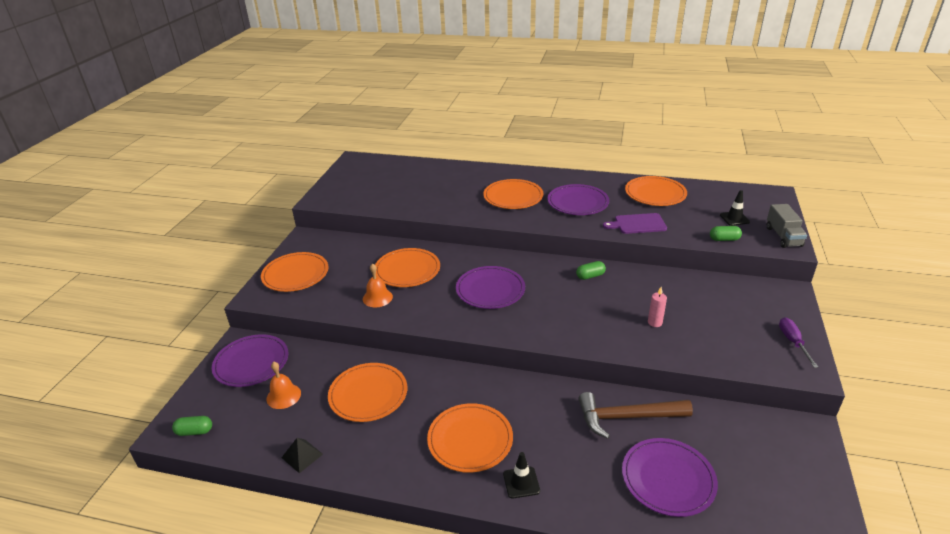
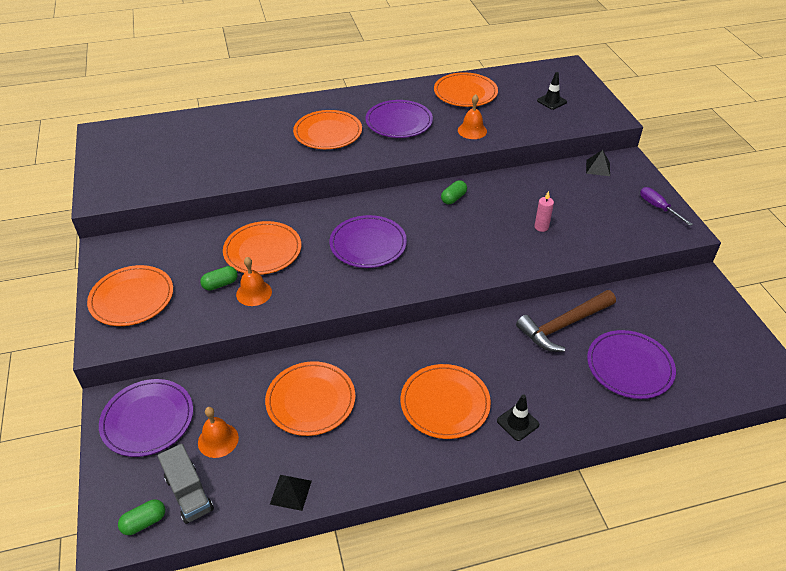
camera: 30 degrees left, 10 degrees up
purple cutting board [603,213,667,234] -> orange bell [458,94,487,139]
green capsule [710,226,742,241] -> green capsule moved to [200,266,238,291]
grey truck [767,204,807,248] -> grey truck moved to [158,444,214,524]
none -> black pyramid [586,150,610,176]

